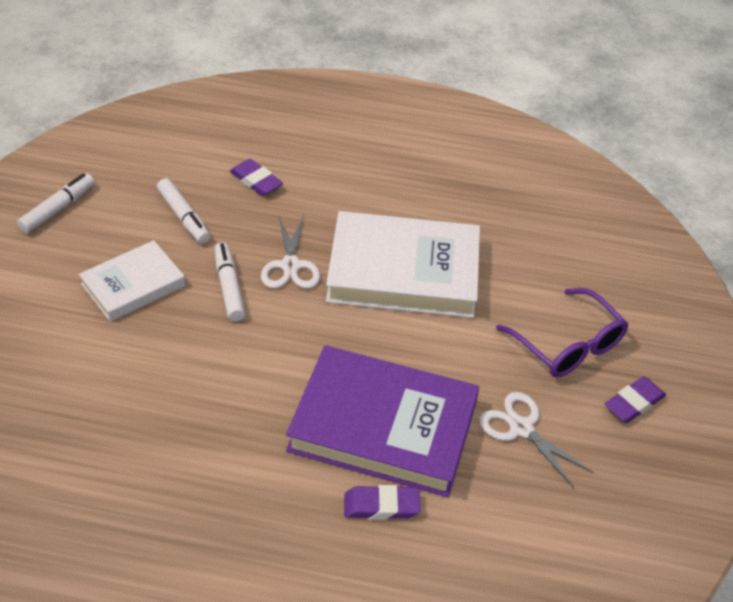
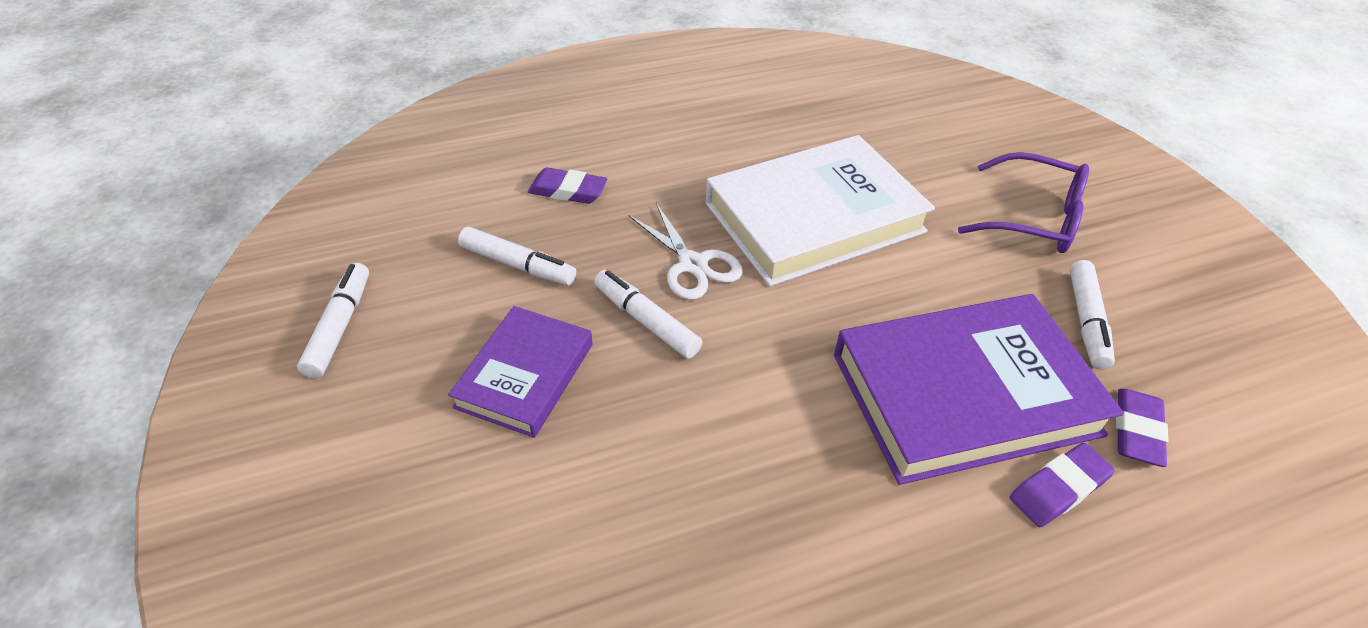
camera: 30 degrees left, 0 degrees up
white book [79,240,185,322] -> purple book [448,306,593,438]
white scissors [479,392,594,488] -> white marker [1070,260,1115,370]
purple eraser [604,376,666,423] -> purple eraser moved to [1116,389,1168,467]

